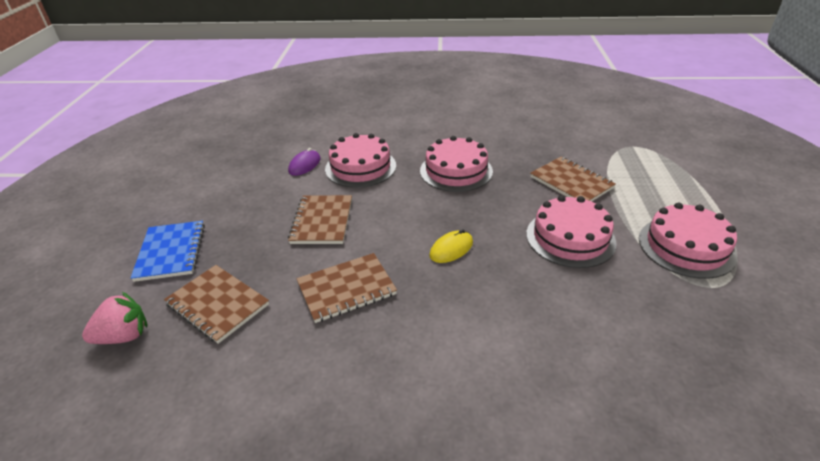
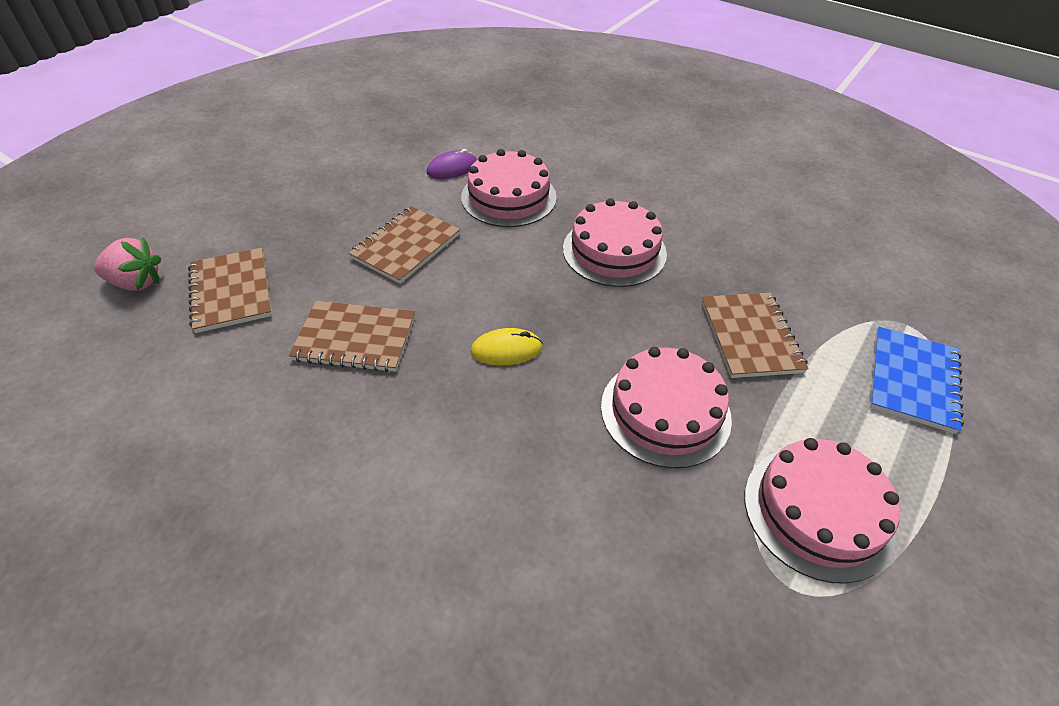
camera: 30 degrees right, 10 degrees up
blue notebook [131,221,205,282] -> blue notebook moved to [870,327,964,434]

